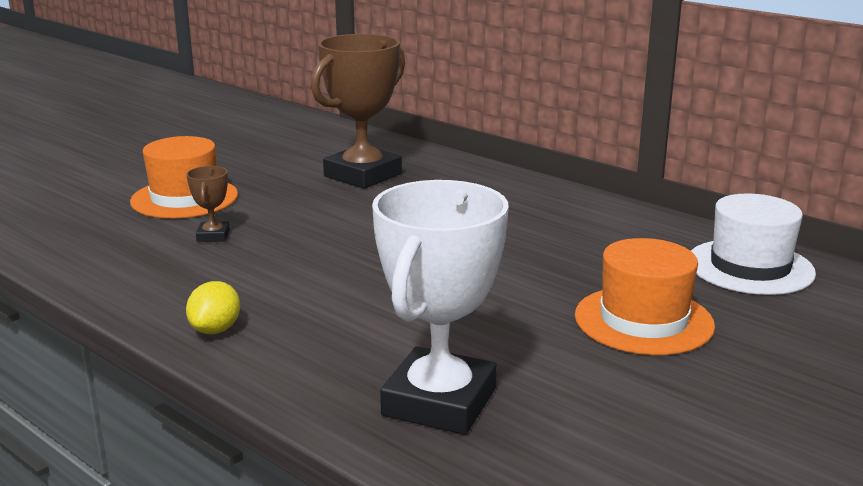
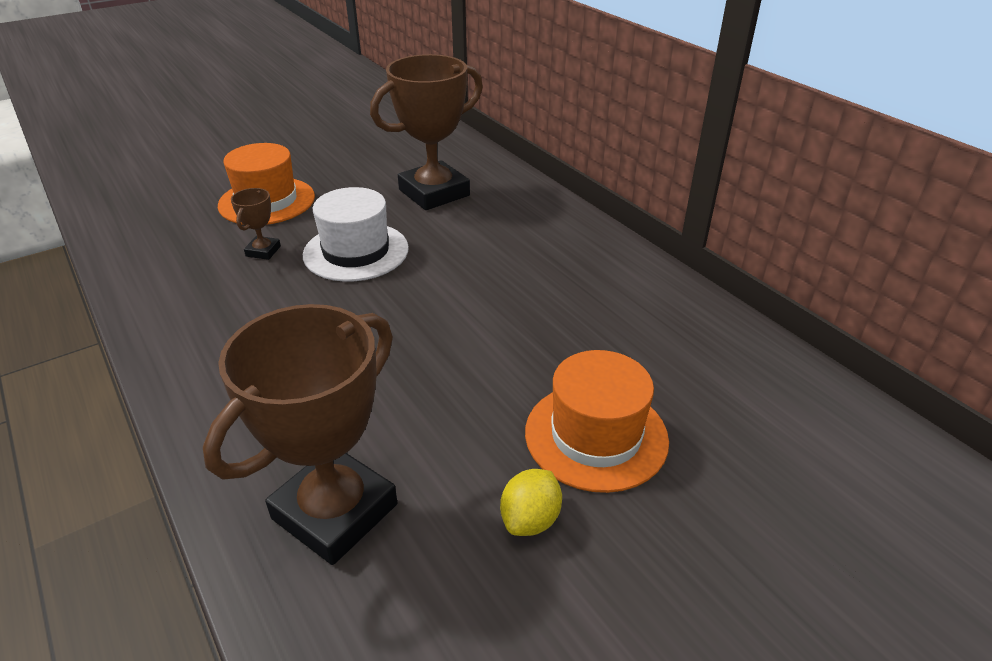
camera: 15 degrees right, 15 degrees up
yellow lemon [186,281,240,334] -> yellow lemon moved to [500,469,562,536]
white trophy [372,180,509,435] -> brown trophy [203,304,397,565]
white hat [691,193,816,295] -> white hat moved to [303,187,409,282]

